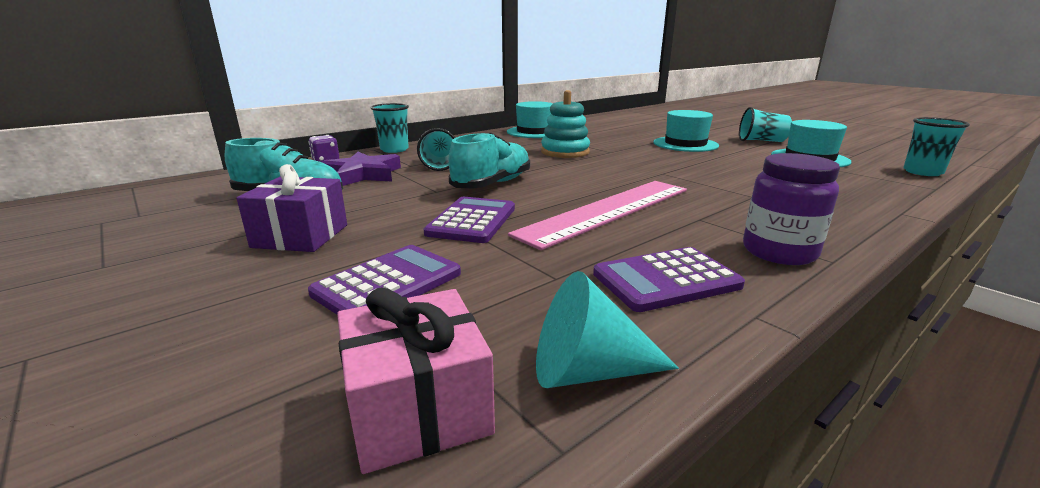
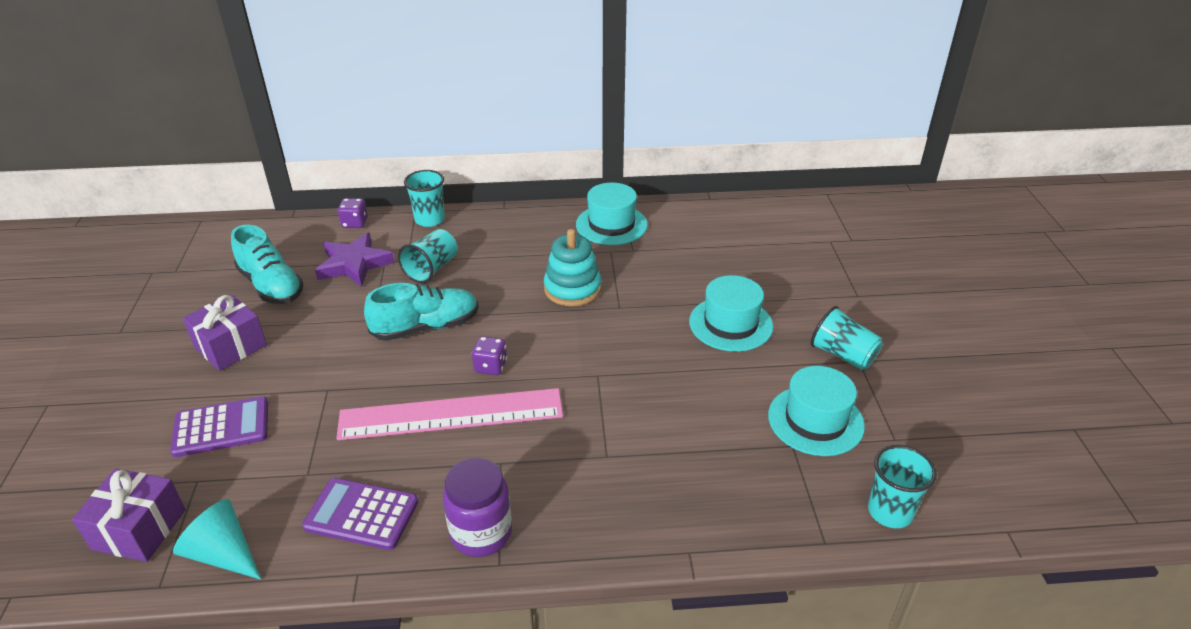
camera: 35 degrees right, 15 degrees up
pink gift [337,288,495,474] -> purple gift [72,468,186,562]
purple calculator [424,197,515,243] -> none
none -> purple dice [472,336,507,375]

